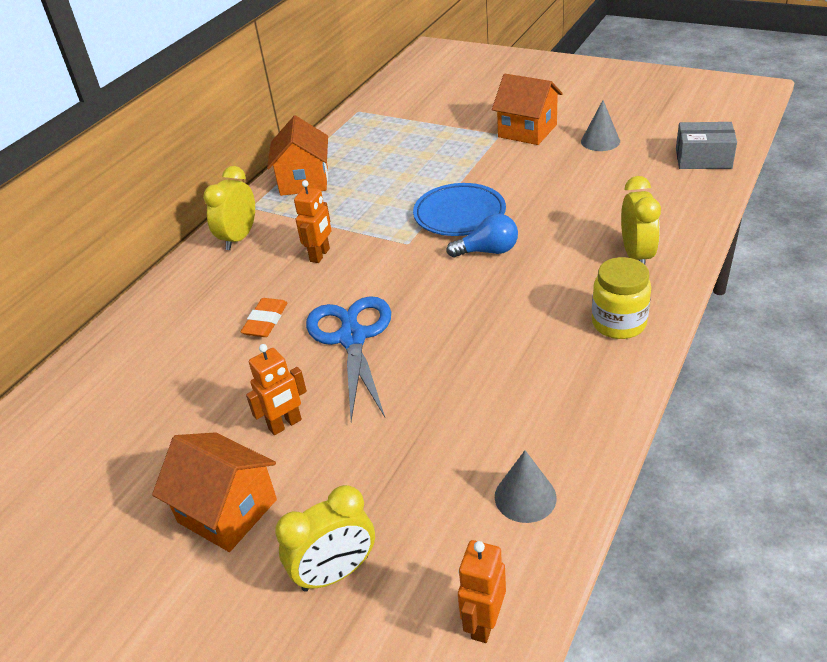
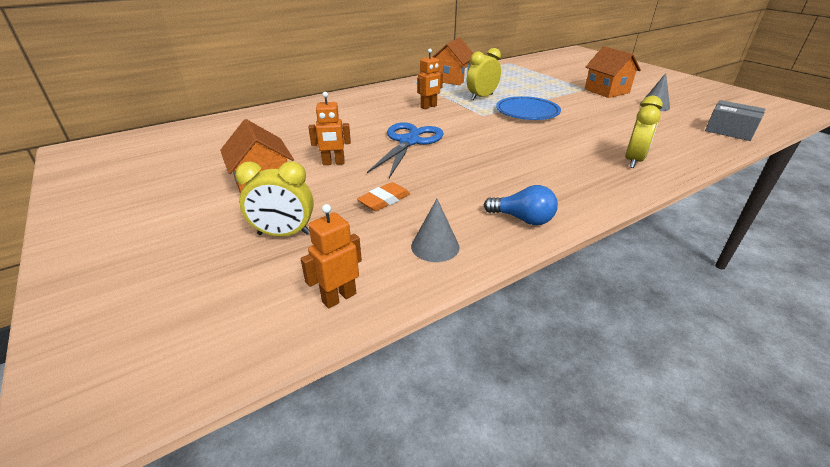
camera: 25 degrees right, 5 degrees down
yellow clock [203,166,255,250] -> yellow clock moved to [467,48,501,100]
orange eraser [241,298,287,337] -> orange eraser moved to [357,182,410,211]
blue light bulb [446,214,518,257] -> blue light bulb moved to [484,185,558,225]
yellow jar [592,257,651,339] -> none

